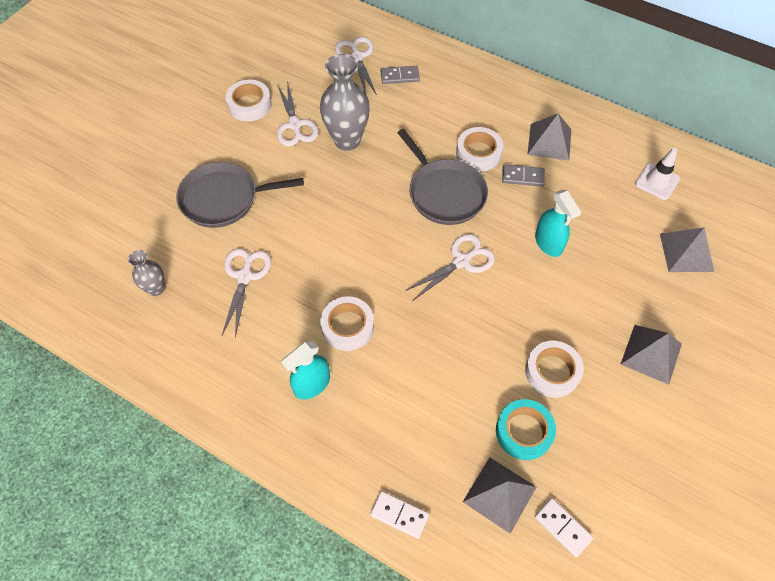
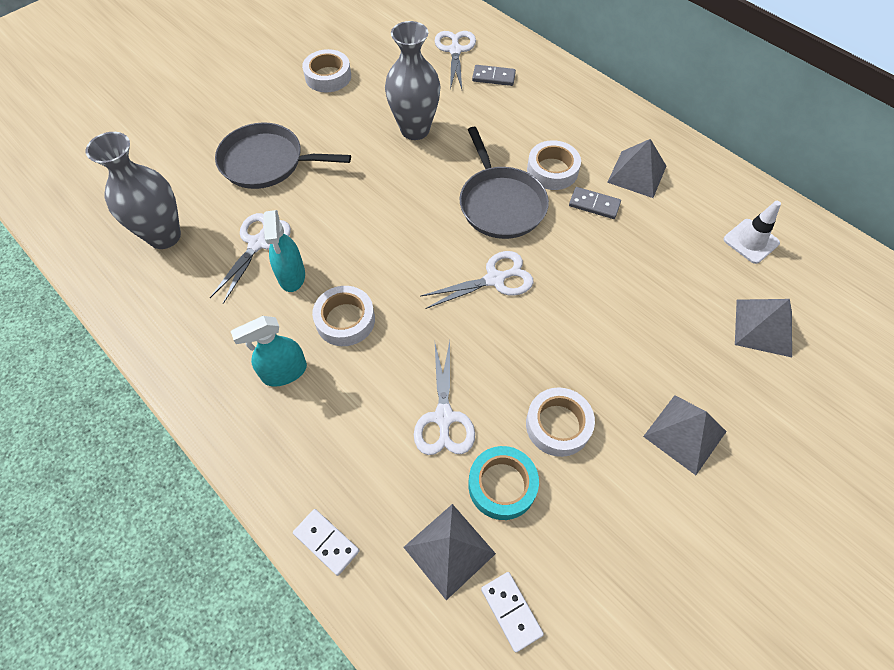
camera: 15 degrees right, 0 degrees up
grey vase [128,250,164,296] -> grey vase [86,132,181,249], size x1.87
white scissors [277,81,319,147] -> white scissors moved to [414,341,475,455]
turquoise spray bottle [535,190,581,257] -> turquoise spray bottle moved to [263,210,305,292]

